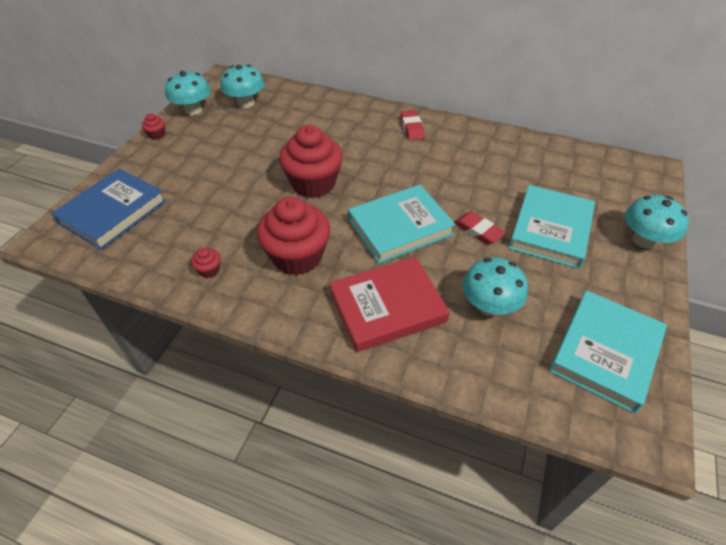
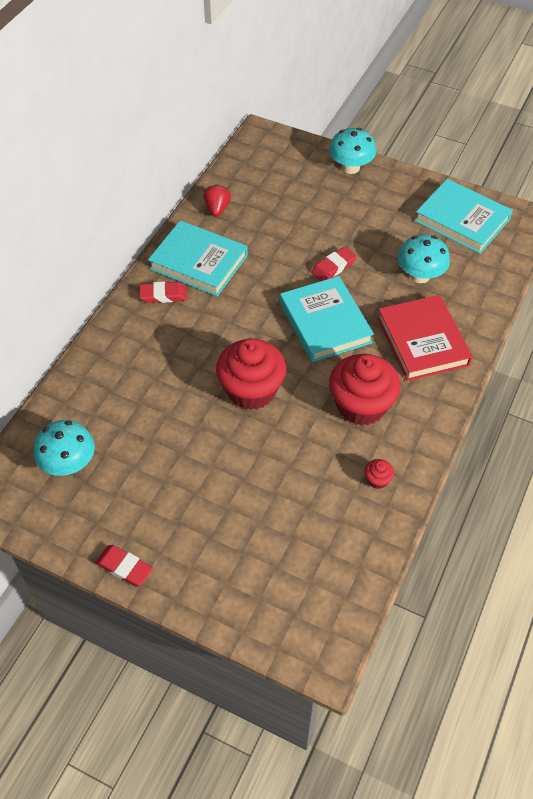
camera: 85 degrees left, 5 degrees up
blue book [51,168,166,250] -> none
red cupcake [142,113,165,139] -> red eraser [95,545,153,586]
turquoise mushroom [165,71,211,115] -> none
turquoise book [509,185,595,269] -> turquoise book moved to [148,220,248,296]
none -> red strawberry [203,184,231,217]

